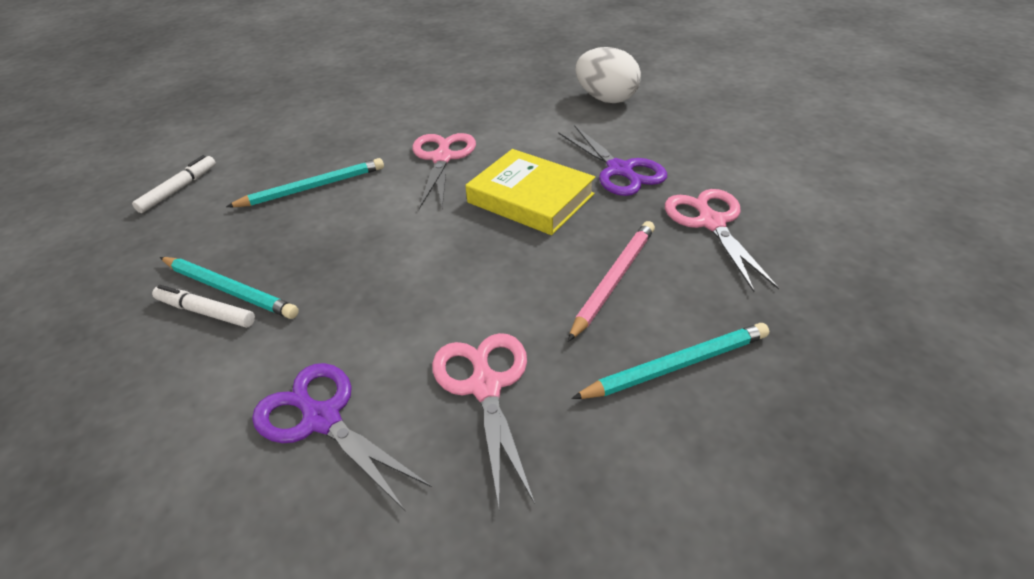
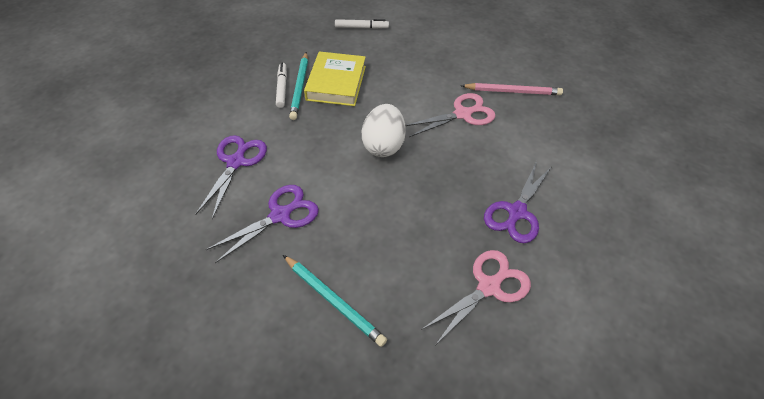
camera: 60 degrees right, 10 degrees up
turquoise pencil [226,158,384,207] -> none
pink scissors [432,333,535,507] -> purple scissors [206,185,319,263]
yellow book [465,149,595,235] -> yellow book moved to [304,51,366,106]
pink pencil [568,221,655,342] -> pink pencil moved to [461,83,563,95]
white egg [576,47,641,103] -> white egg moved to [361,104,406,157]

